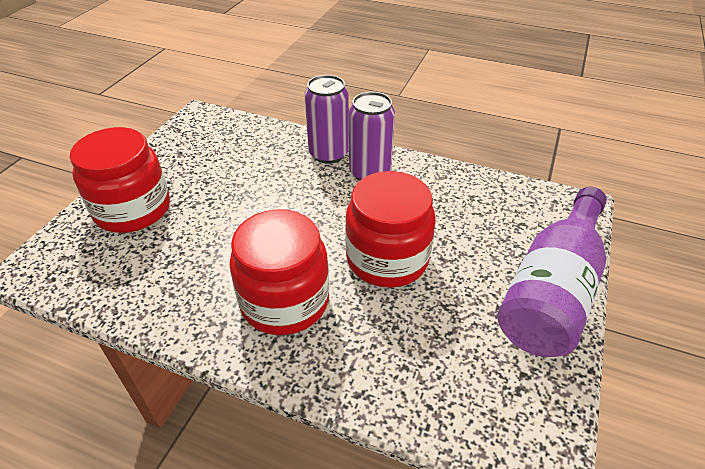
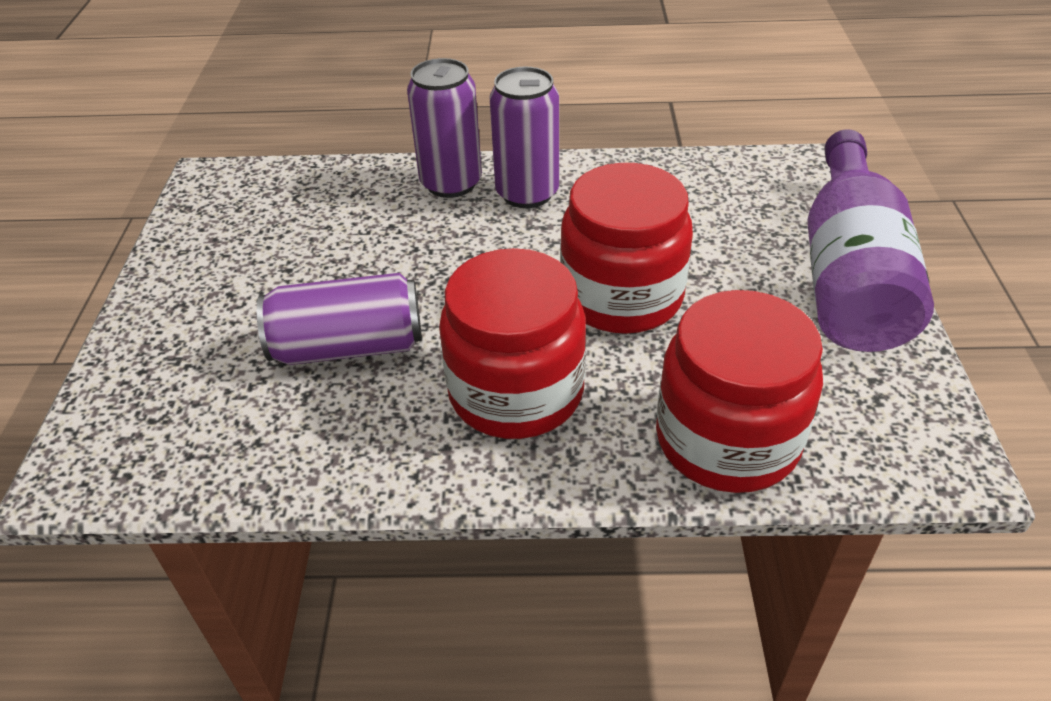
camera: 20 degrees left, 0 degrees up
red jar [70,127,170,233] -> red jar moved to [656,290,823,493]
none -> purple can [257,273,422,365]

